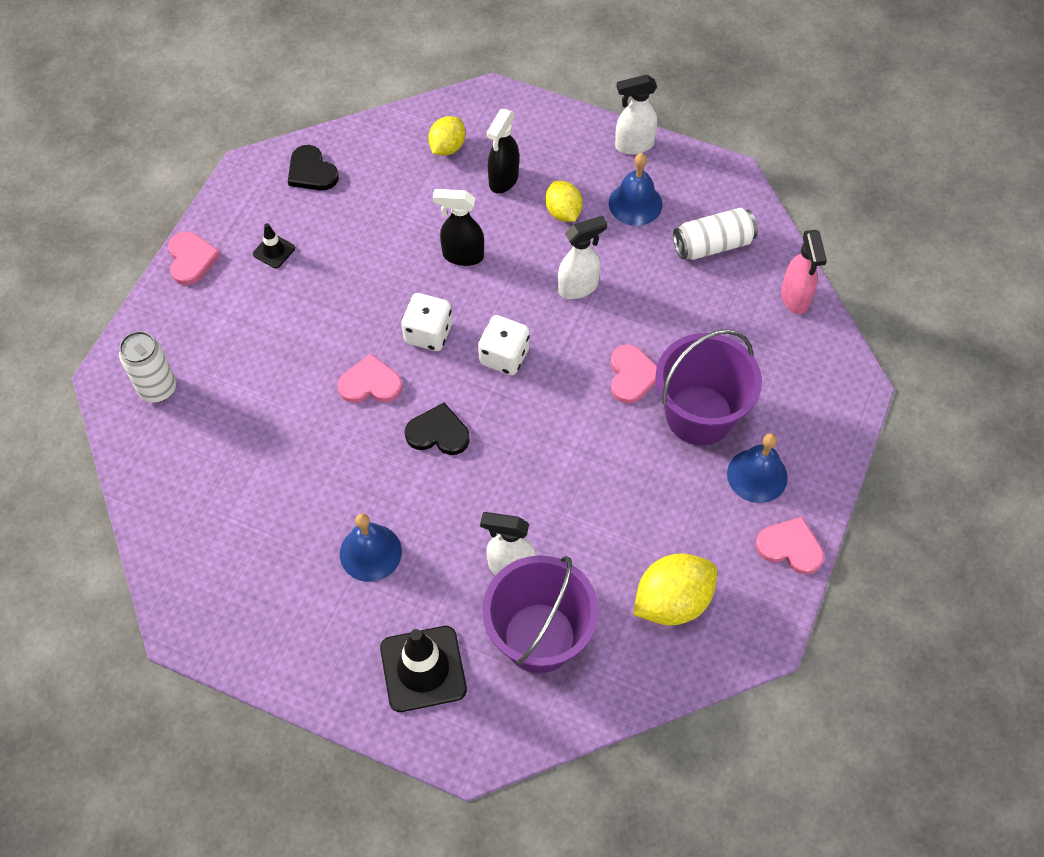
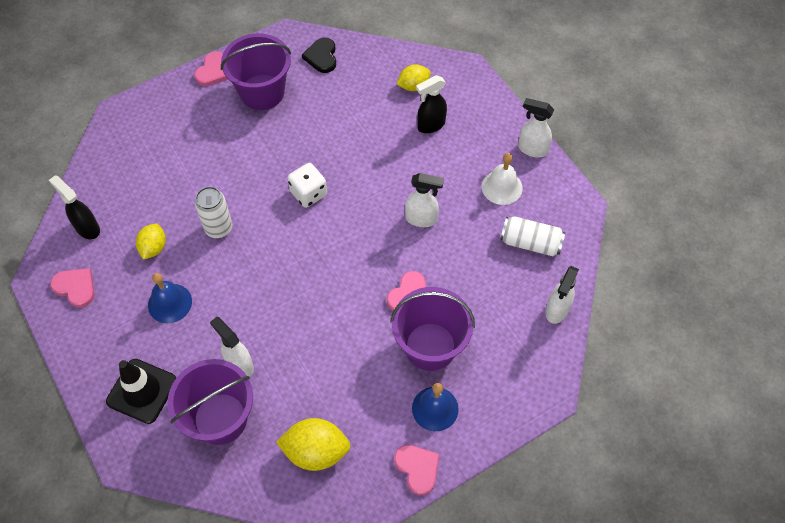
camera: 35 degrees right, 0 degrees up
white can [119,331,176,402] -> white can moved to [195,186,232,238]
black traffic cone [253,223,295,268] -> purple bucket [221,33,291,110]
pink heart [337,354,402,403] -> pink heart moved to [50,268,95,307]
black heart [405,403,470,455] -> none
black spray bottle [433,189,484,266] -> black spray bottle moved to [49,175,100,239]
white dice [478,315,530,375] -> none
yellow lemon [545,181,582,222] -> yellow lemon moved to [136,223,166,260]
blue bell [609,153,662,226] -> white bell [482,153,523,205]
pink spray bottle [781,230,827,314] -> white spray bottle [546,266,579,324]

